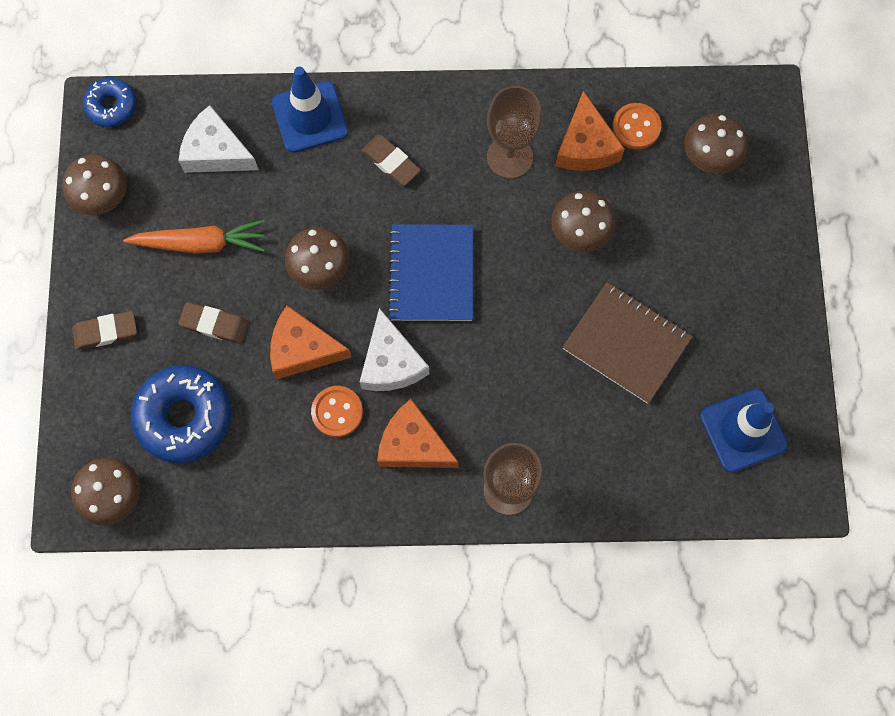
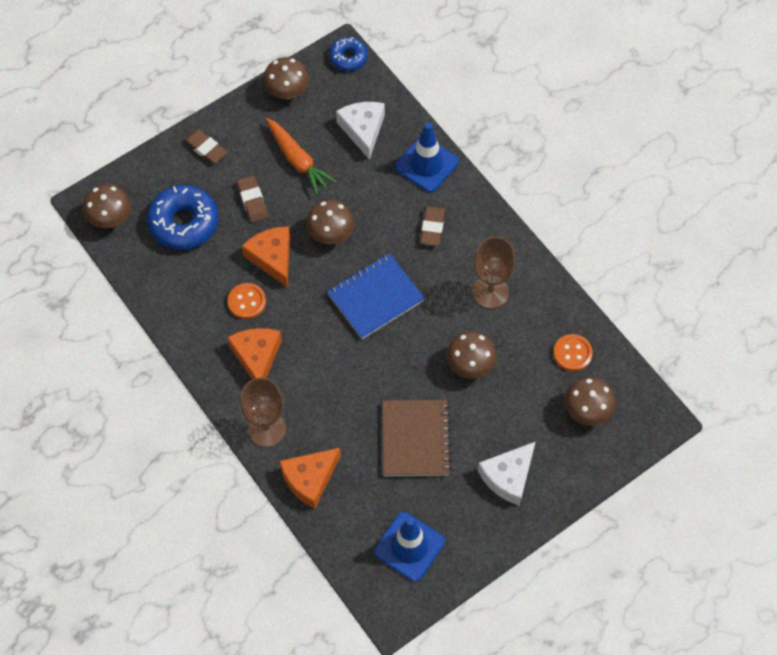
camera: 55 degrees right, 10 degrees down
white cheese [360,308,429,391] -> white cheese moved to [478,441,536,506]
orange cheese [555,91,625,171] -> orange cheese moved to [280,448,341,509]

